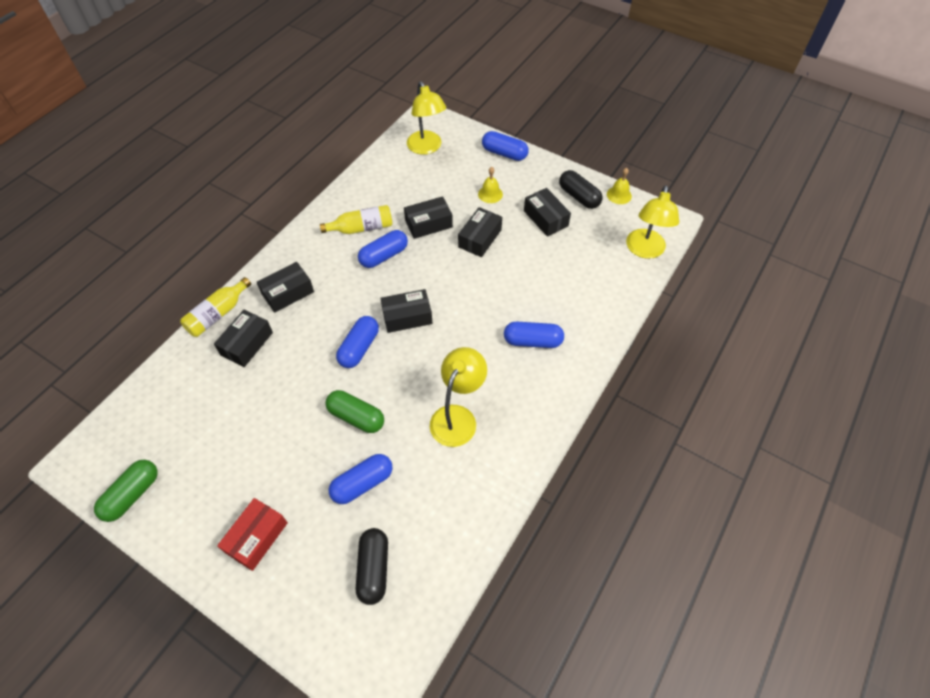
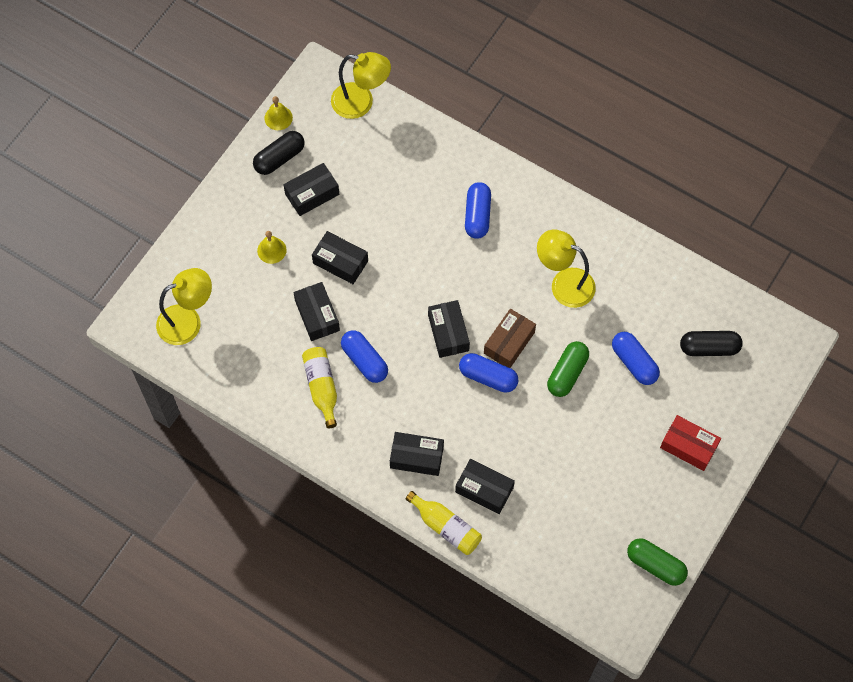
camera: 90 degrees left, 10 degrees up
black box [257,262,314,313] -> black box turned 45 degrees counterclockwise [390,432,444,476]
blue capsule [482,131,529,161] -> none
none -> brown box [484,309,536,368]

